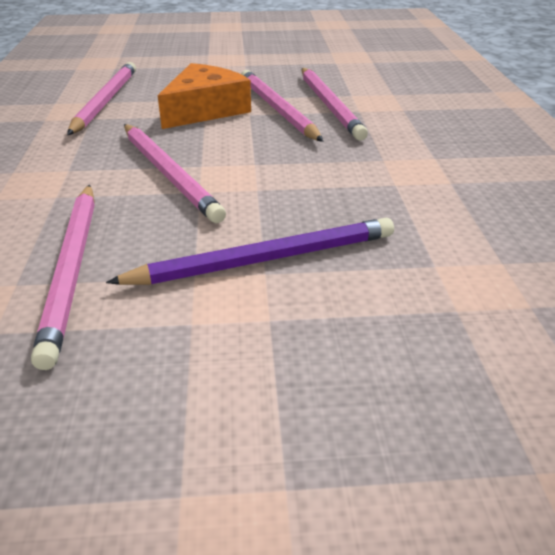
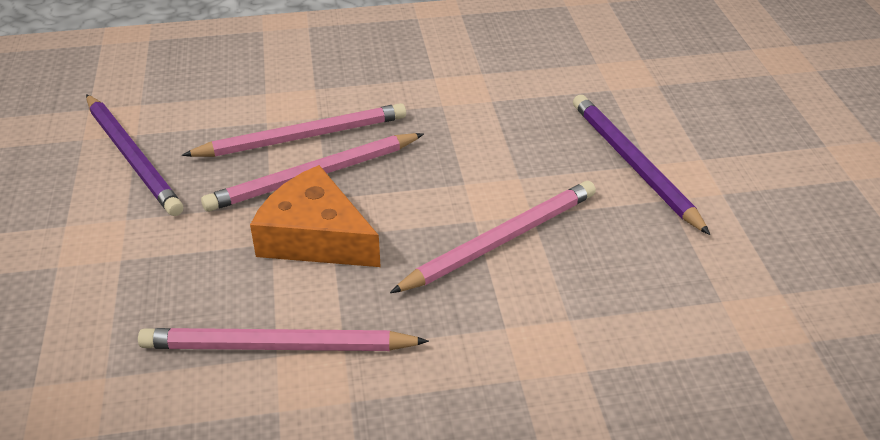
camera: 95 degrees left, 5 degrees up
pink pencil [31,185,95,370] -> none
none -> purple pencil [86,94,183,216]

